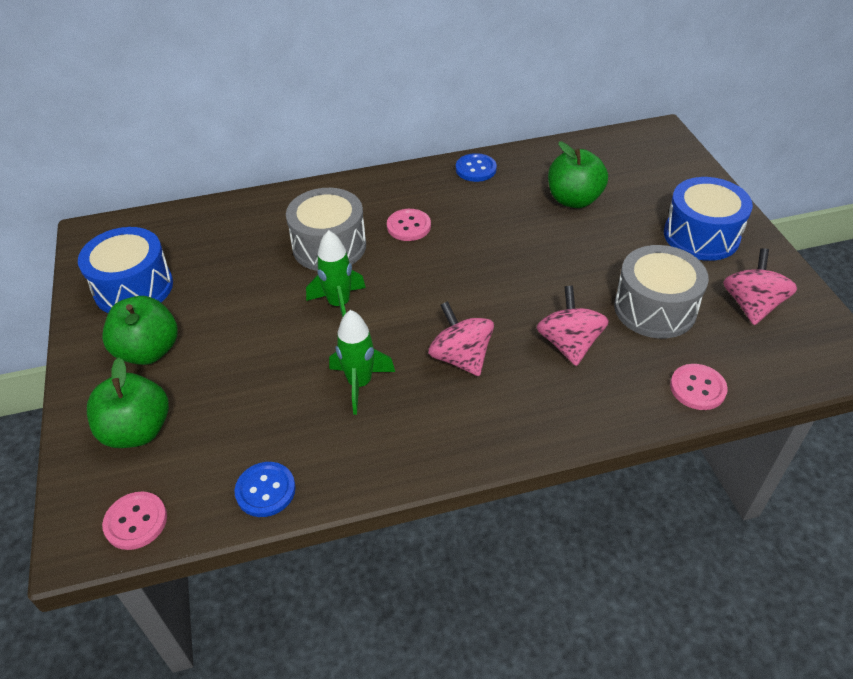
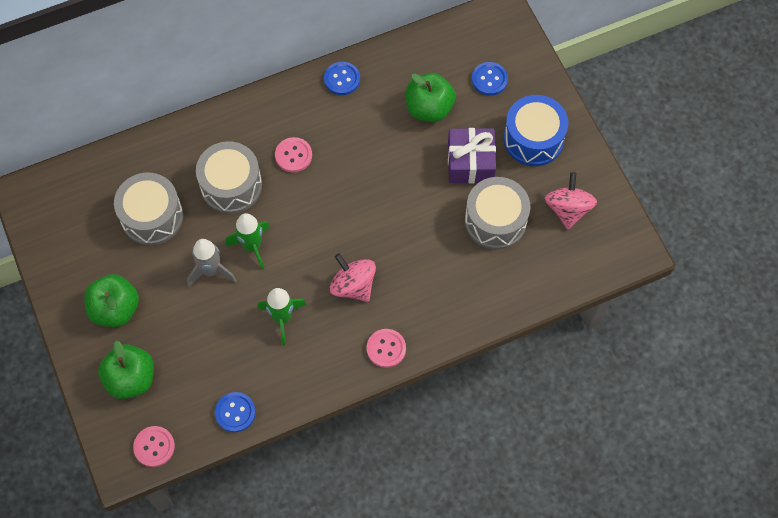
camera: 10 degrees left, 20 degrees up
blue drum [78,227,173,313] -> none
pink spinning top [536,286,609,366] -> none
pink button [670,364,728,410] -> pink button moved to [367,329,406,368]
none -> grey drum [114,173,183,245]
none -> grey rocket [187,239,237,287]
none -> purple gift [448,128,496,183]
none -> blue button [472,62,508,96]

